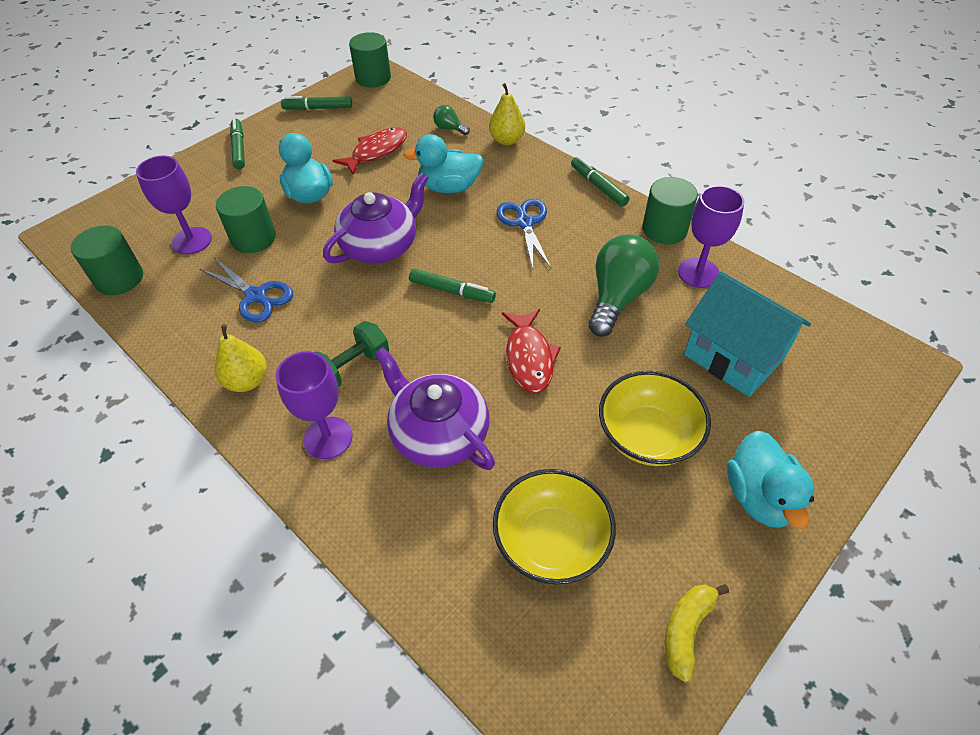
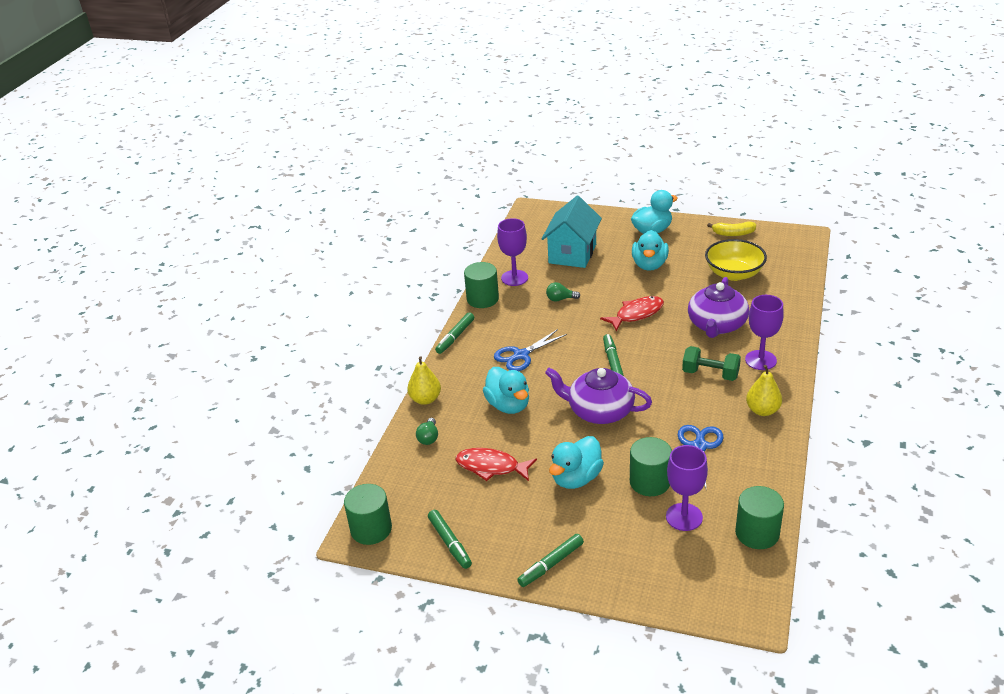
camera: 115 degrees left, 15 degrees down
green light bulb [588,234,659,337] -> green light bulb [546,282,580,302], size x0.47
yellow bowl [599,371,711,466] -> turquoise duck [632,230,669,271]

